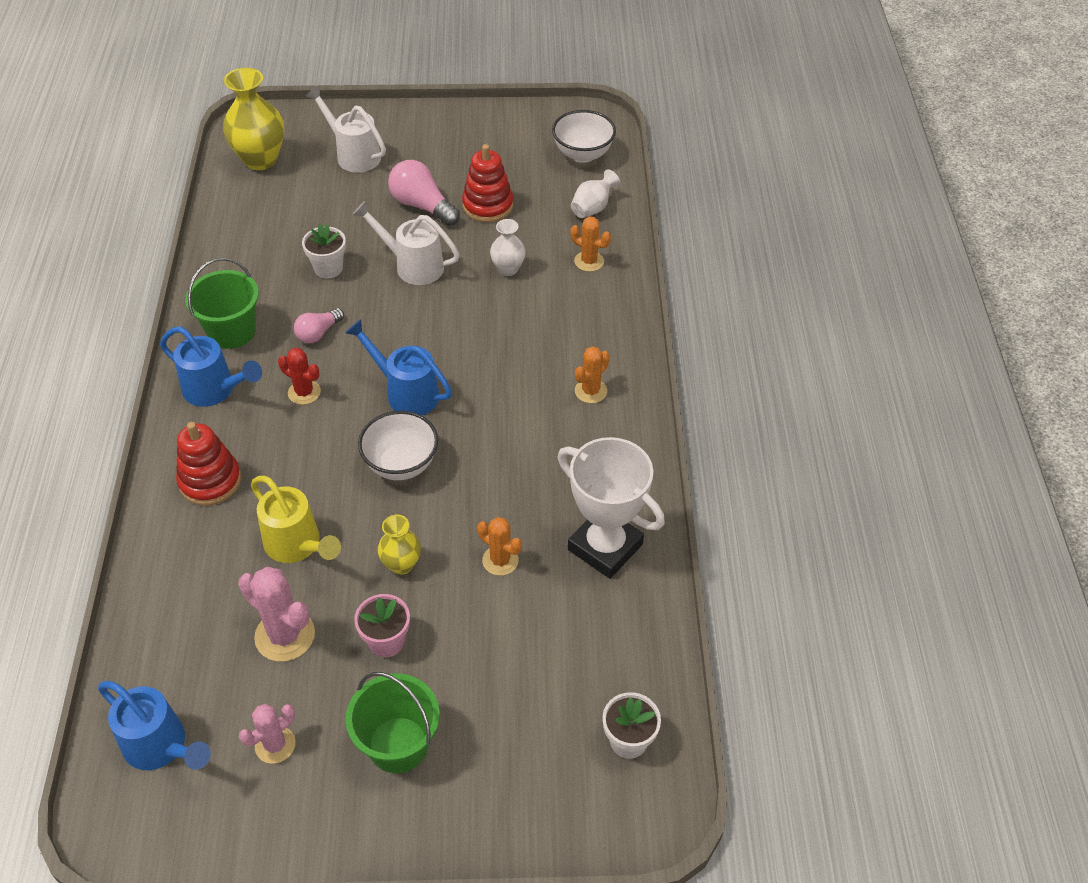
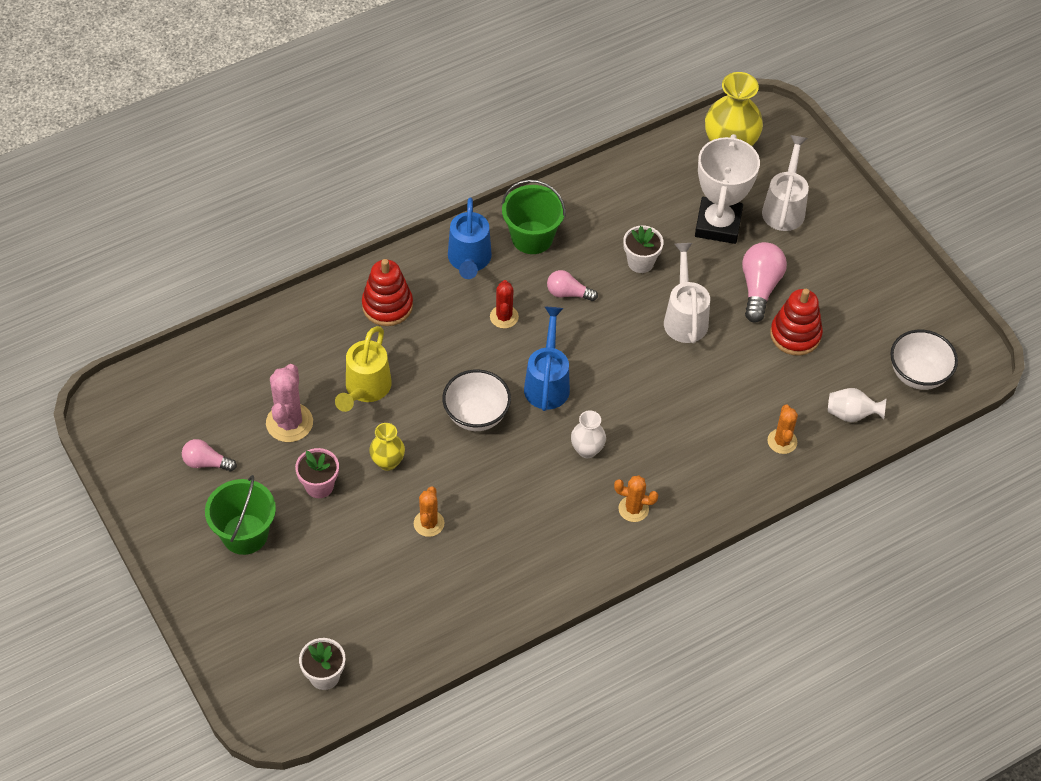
camera: 60 degrees right, 5 degrees up
blue watering can [98,681,211,770] -> none
pink cactus [239,704,295,764] -> pink light bulb [182,439,237,472]
white vase [490,219,526,276] -> white vase moved to [571,410,606,458]
white trophy [557,437,665,579] -> white trophy moved to [695,134,760,244]

